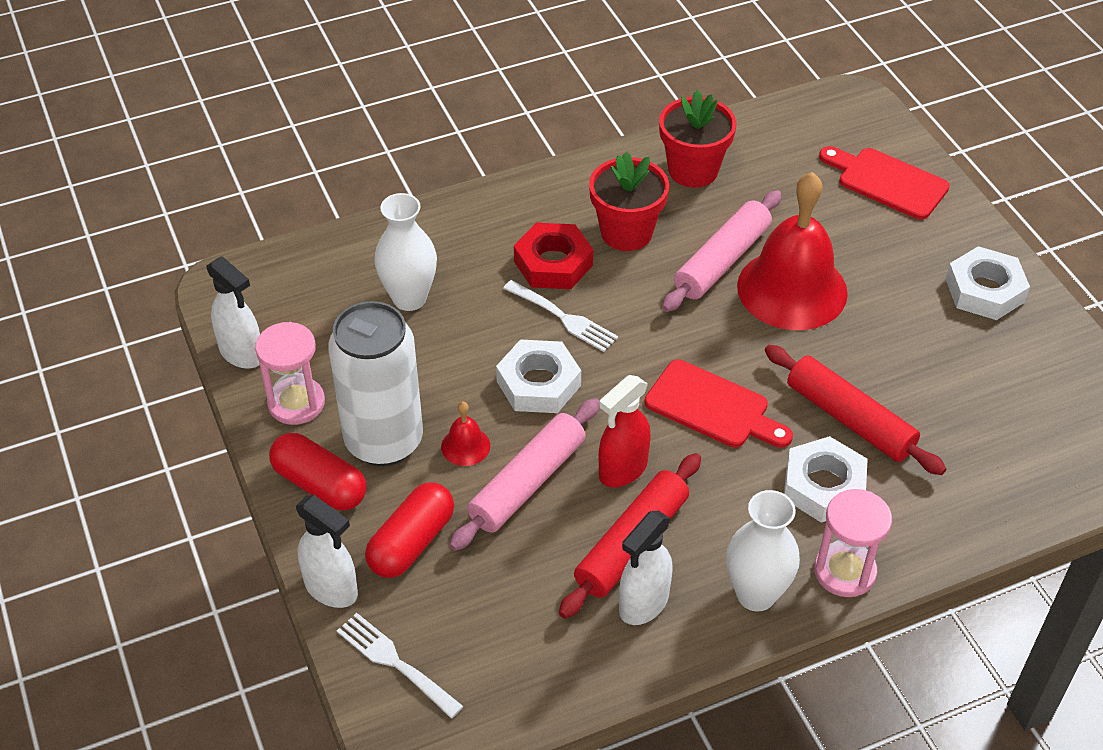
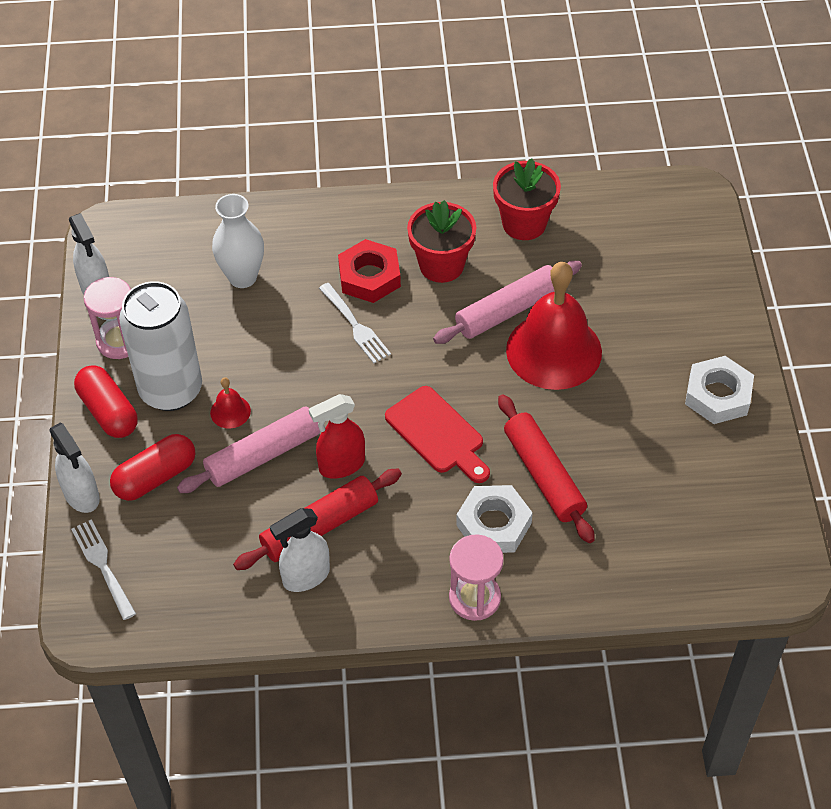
camera: 20 degrees right, 5 degrees up
white nut [496,339,581,413] -> none
white vase [726,490,800,611] -> none
red cutting board [819,146,950,220] -> none

